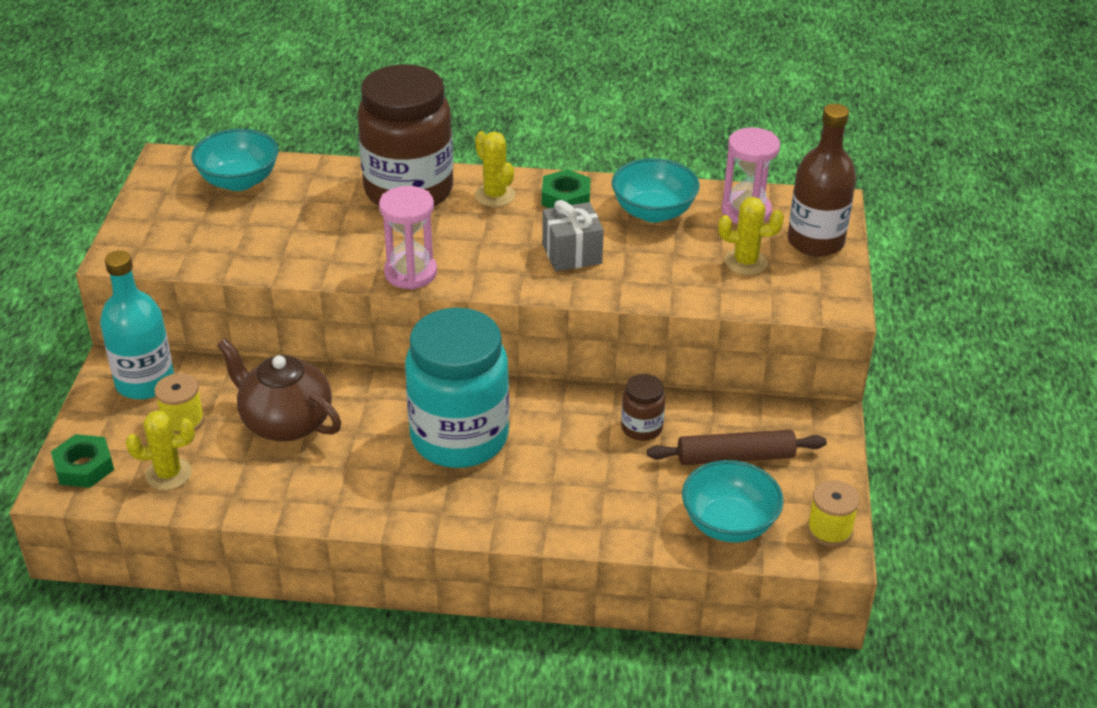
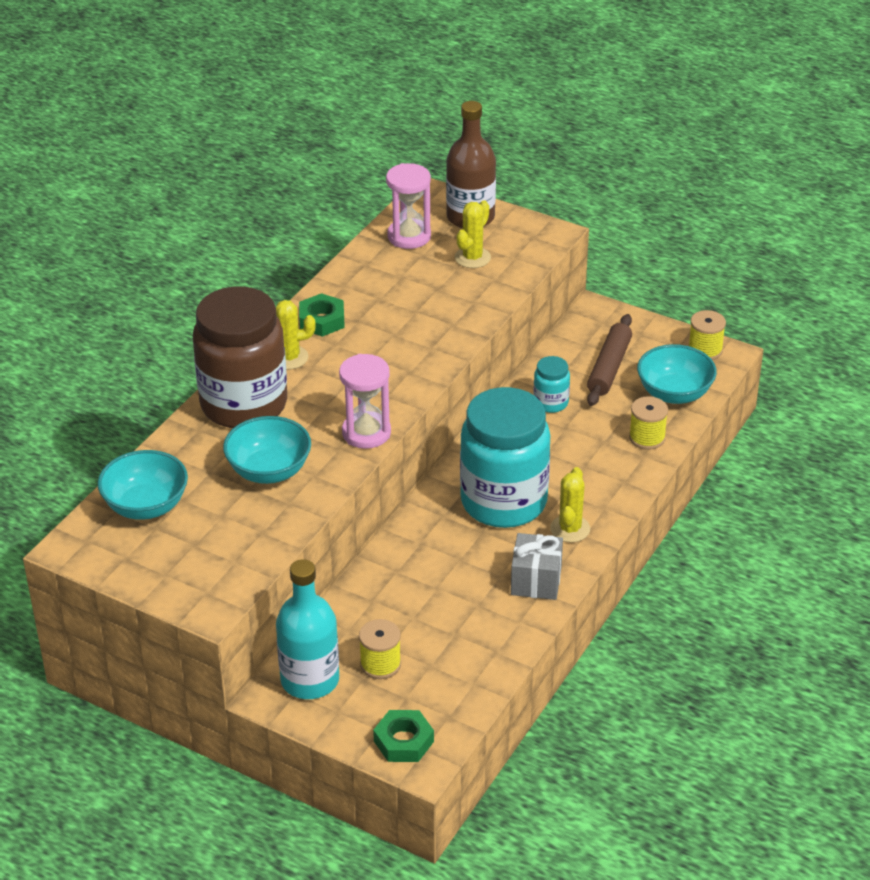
camera: 65 degrees left, 0 degrees up
yellow cactus [126,410,195,490] -> yellow cactus moved to [550,467,590,542]
brown teapot [217,339,341,441] -> none
grey gift [542,200,604,271] -> grey gift moved to [511,533,563,600]
turquoise bowl [612,158,700,222] -> turquoise bowl moved to [223,416,311,484]
brown jar [621,374,665,441] -> turquoise jar [533,356,570,413]
none -> yellow spool [629,396,668,450]

